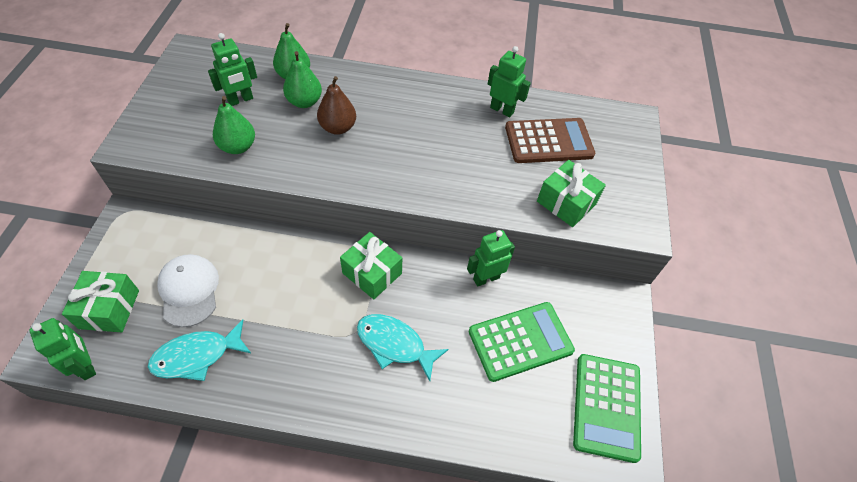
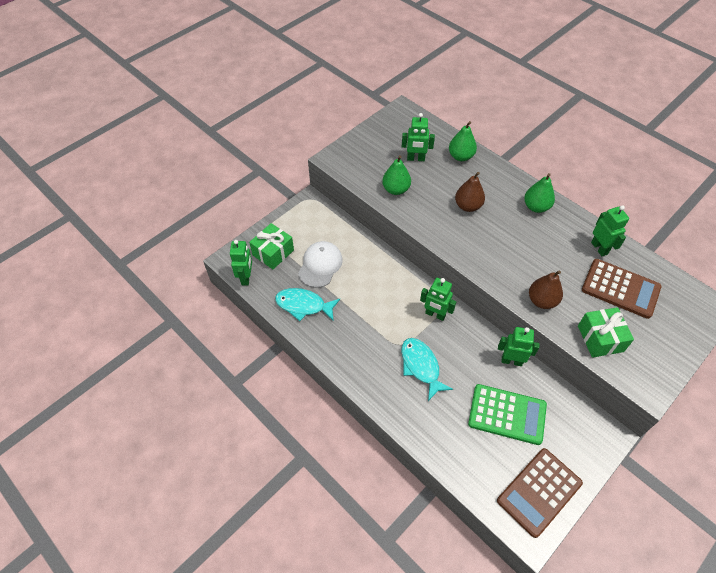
camera: 40 degrees right, 0 degrees up
green pear [283,51,322,108] -> green pear moved to [524,173,555,213]
green gift [340,232,402,300] -> green robot [420,278,456,321]
green calculator [573,354,641,463] -> brown calculator [497,448,583,538]
none -> brown pear [529,270,563,309]

